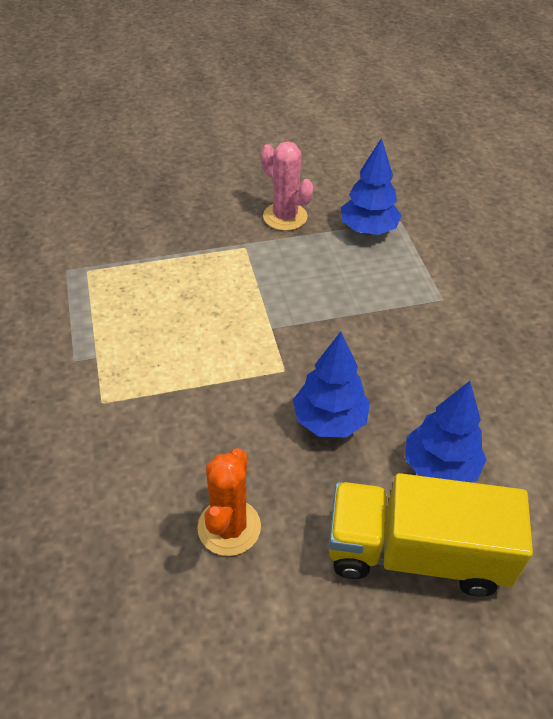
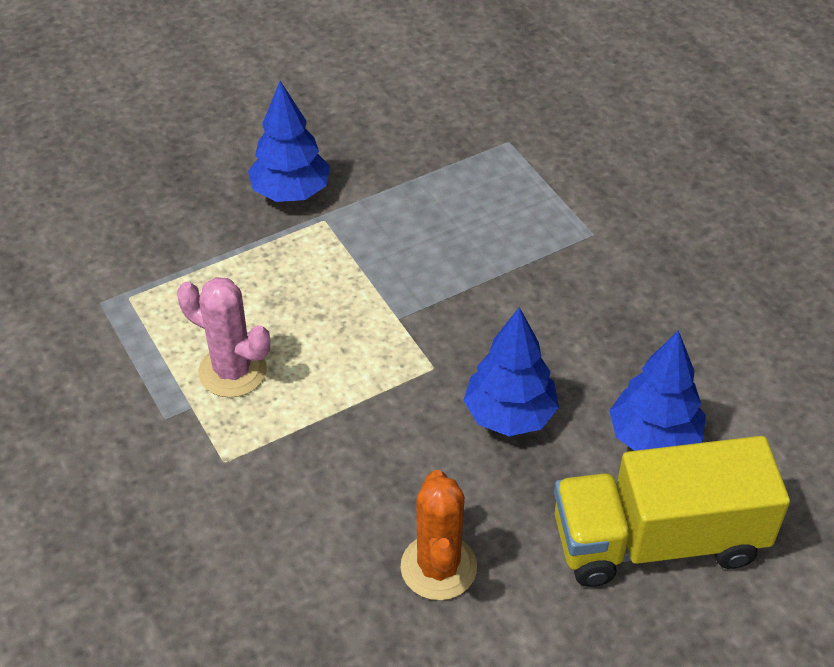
camera: 15 degrees left, 0 degrees up
pink cactus [261,141,313,231] -> pink cactus moved to [177,277,270,398]
blue tree [341,138,402,235] -> blue tree moved to [248,81,330,202]

